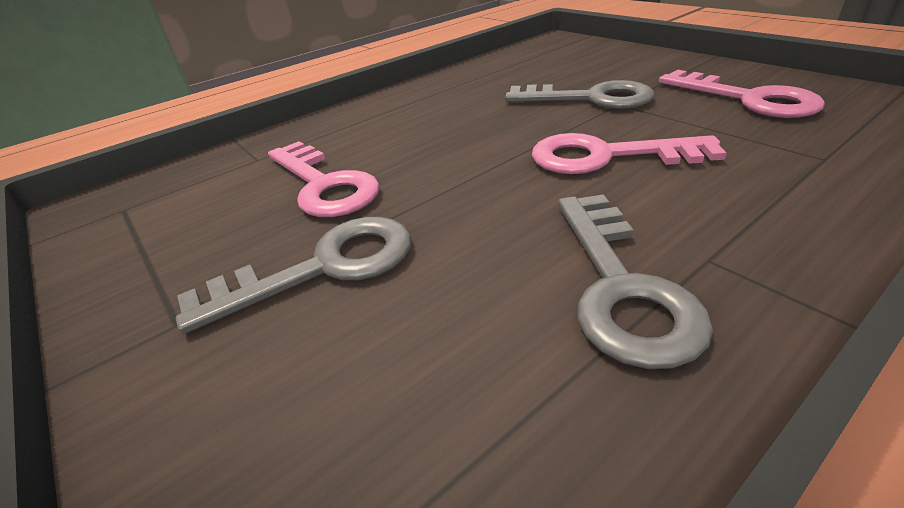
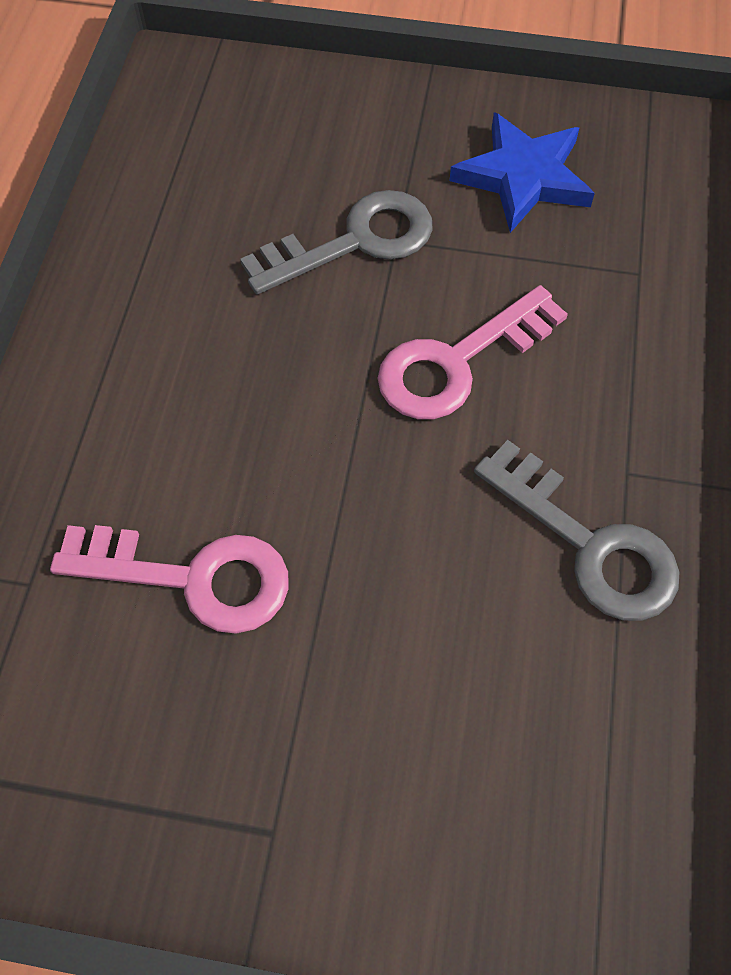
camera: 45 degrees left, 25 degrees up
grey key [176,217,411,334] -> none
pink key [659,70,825,118] -> blue star [449,112,595,233]

